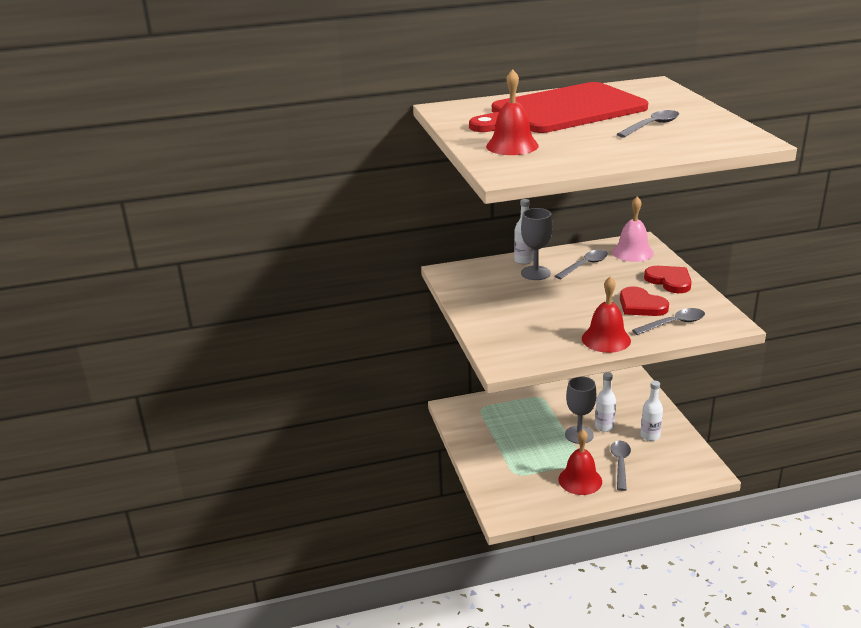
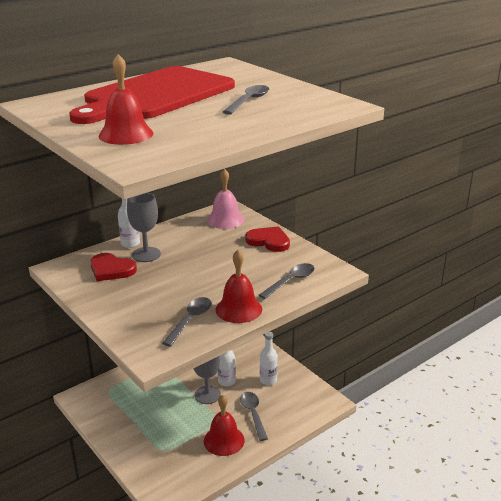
camera: 25 degrees left, 0 degrees up
grey spoon [555,250,608,279] -> grey spoon moved to [162,297,212,347]
red heart [620,286,669,316] -> red heart moved to [90,253,137,281]

